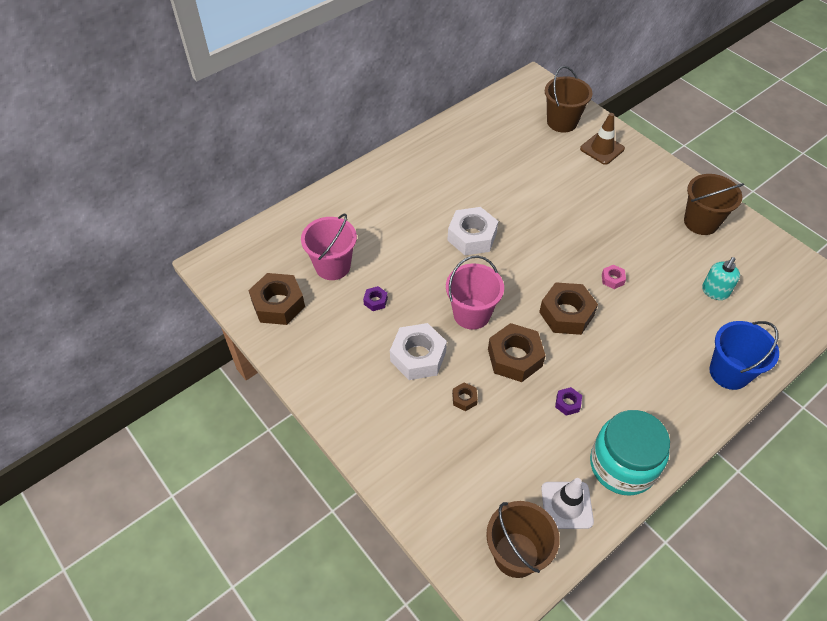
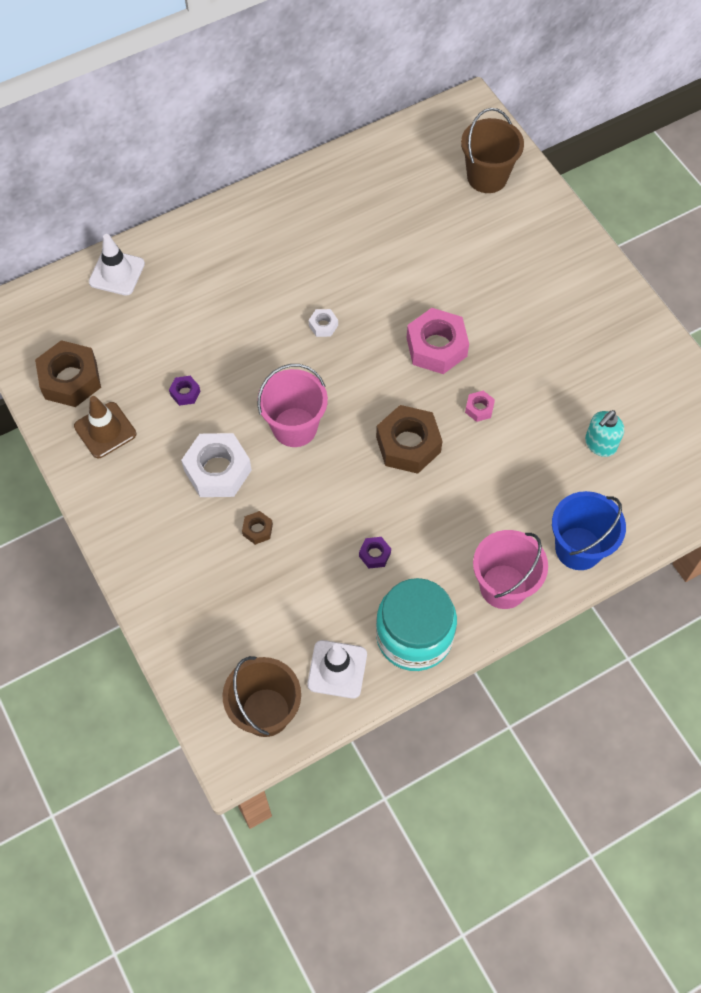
camera: 10 degrees right, 10 degrees up
pink bucket [301,213,357,280] -> pink bucket moved to [473,530,548,609]
white nut [447,207,498,255] -> white nut [309,309,338,337], size x0.46
brown nut [488,323,546,382] -> none
brown traffic cone [580,113,625,165] -> brown traffic cone moved to [74,396,136,458]
brown bucket [684,174,744,235] -> none
none -> white traffic cone [89,234,145,296]
none -> pink nut [407,308,469,374]

